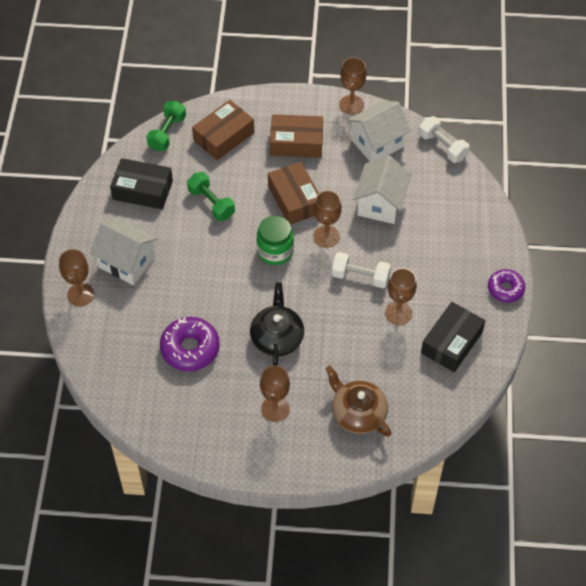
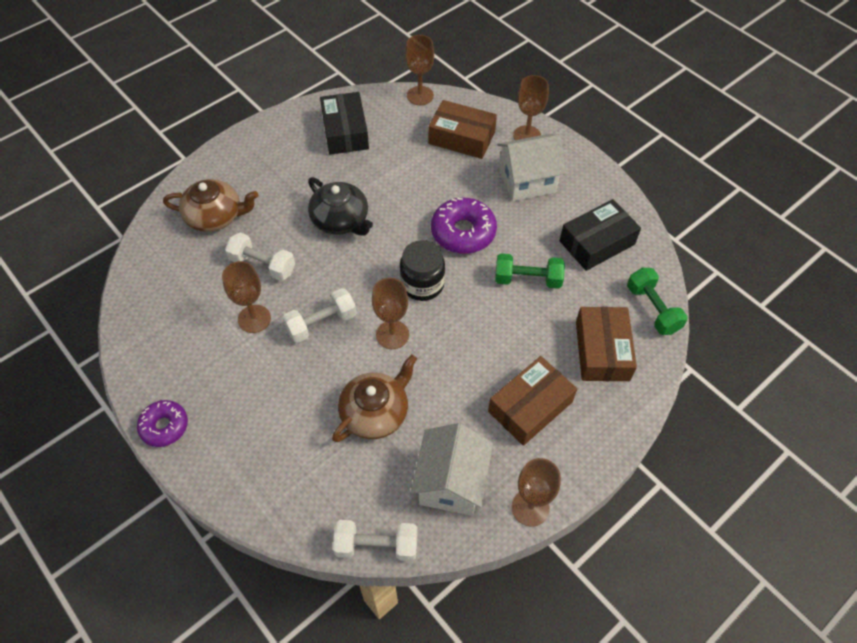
camera: 135 degrees right, 0 degrees up
purple donut [160,317,220,371] -> purple donut moved to [431,198,497,254]
green jar [257,216,294,265] -> black jar [400,240,445,301]
brown goblet [260,365,290,422] -> brown goblet moved to [405,35,434,105]
brown box [268,162,319,225] -> brown box moved to [429,100,497,159]
white house [353,155,412,224] -> brown teapot [332,354,417,442]
black box [421,302,485,372] -> black box moved to [320,92,369,155]
none -> white dumbbell [225,232,295,281]

